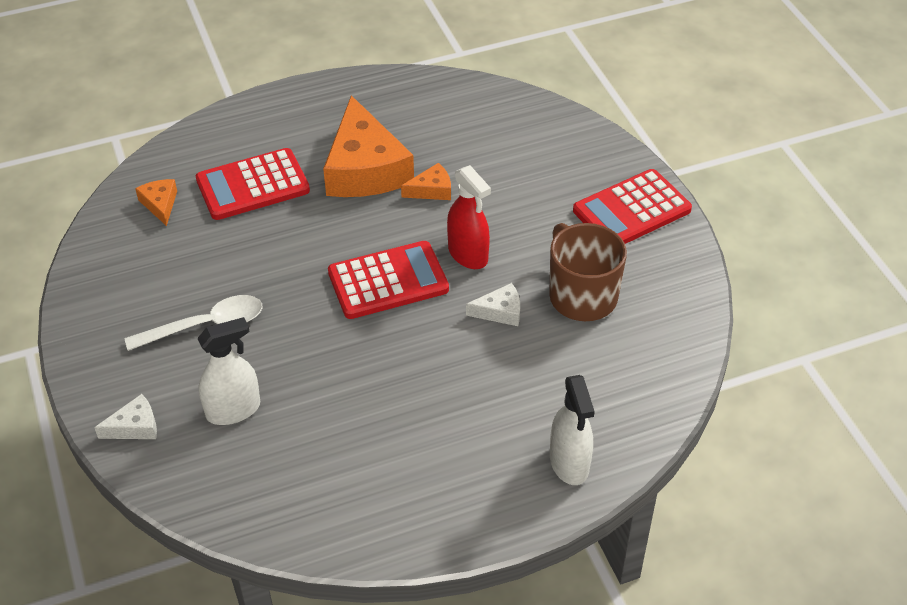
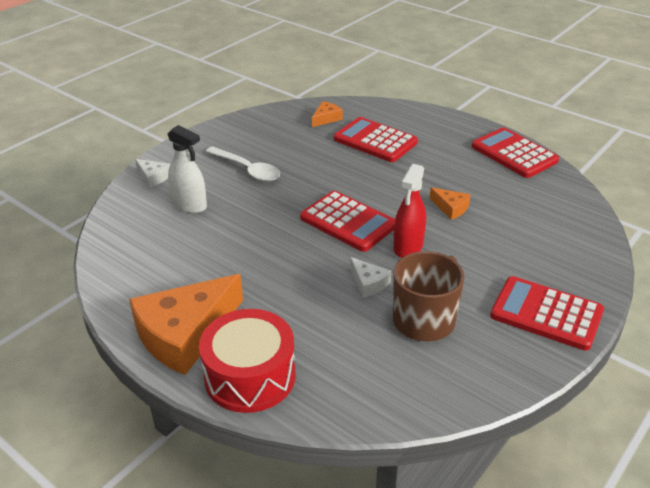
camera: 60 degrees right, 10 degrees down
orange cheese [323,95,414,197] -> orange cheese moved to [129,274,243,375]
white spray bottle [550,375,595,485] -> red drum [199,309,296,413]
none -> red calculator [472,127,559,178]

